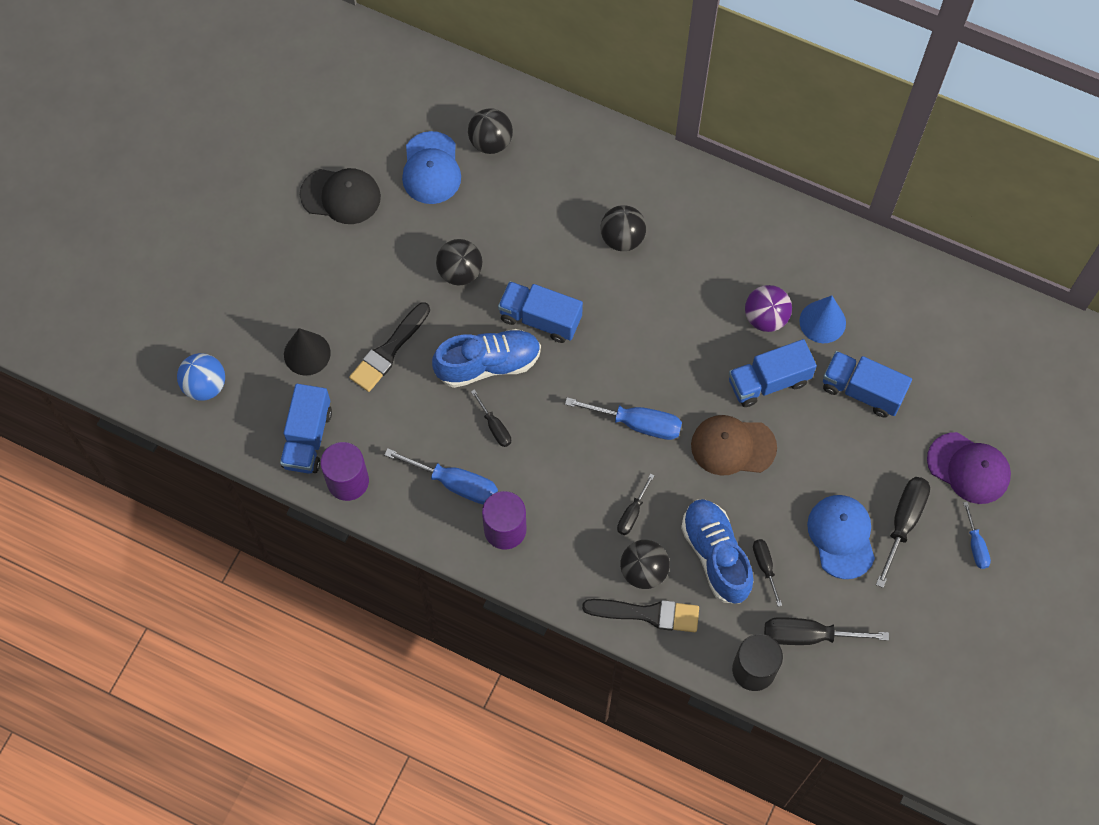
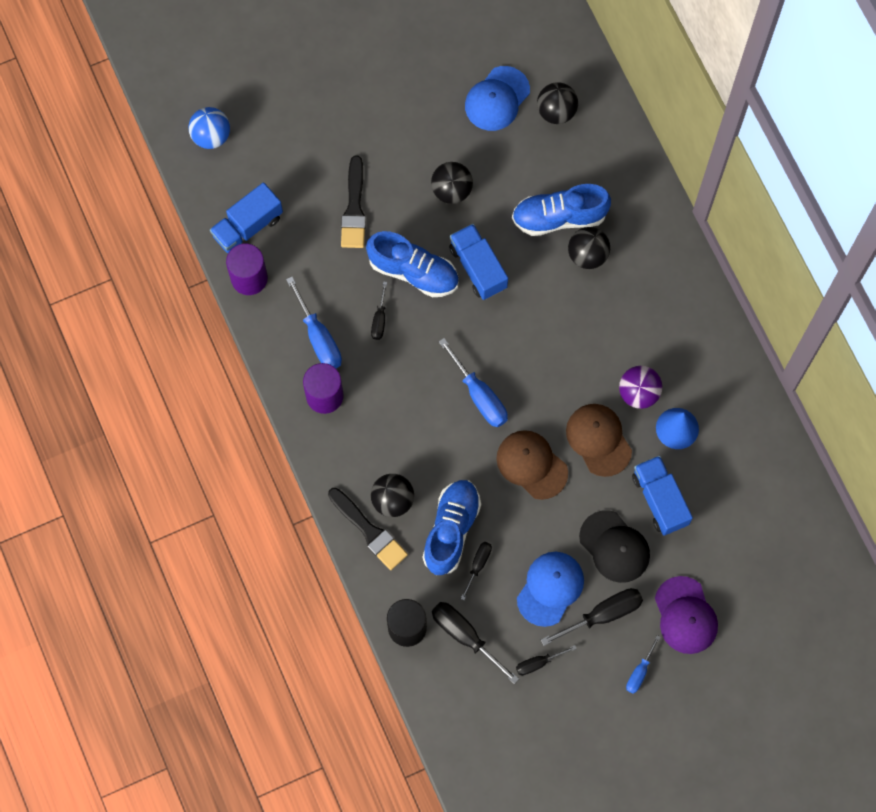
camera: 40 degrees right, 5 degrees up
black cone [284,328,331,376] -> none
black cap [300,168,381,224] -> black cap moved to [579,510,650,583]
black brush [349,302,430,392] -> black brush turned 75 degrees counterclockwise [341,156,366,248]
black screwdriver [617,474,654,535] -> black screwdriver moved to [516,645,577,675]
blue truck [729,339,817,407] -> brown cap [566,404,632,477]
none -> blue shoe [512,184,611,236]

